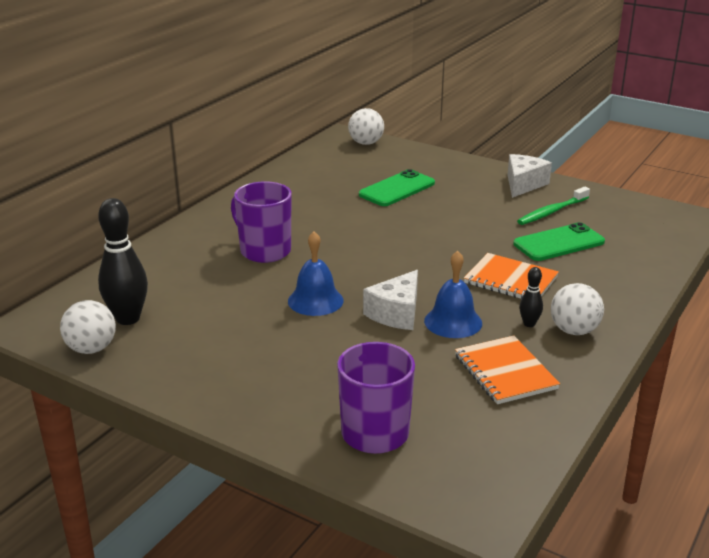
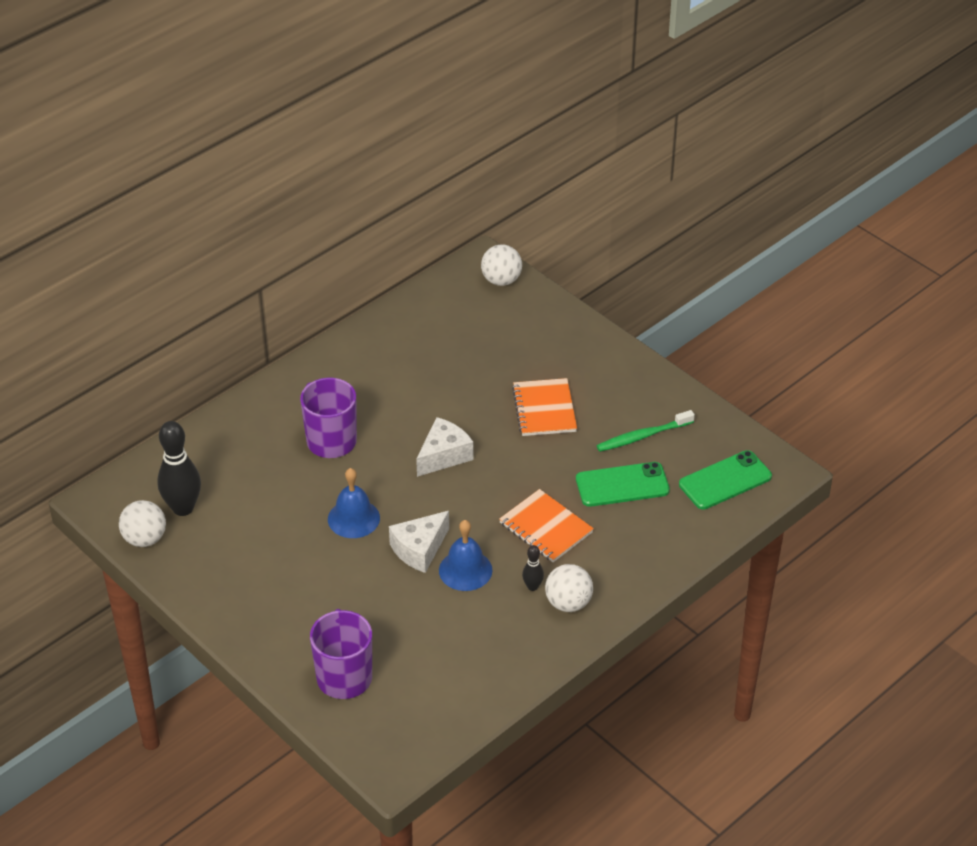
camera: 15 degrees right, 15 degrees up
green phone [359,169,435,206] -> green phone moved to [679,450,772,510]
orange notebook [455,336,560,404] -> orange notebook moved to [512,378,577,436]
white cheese [508,154,552,198] -> white cheese moved to [416,417,474,477]

